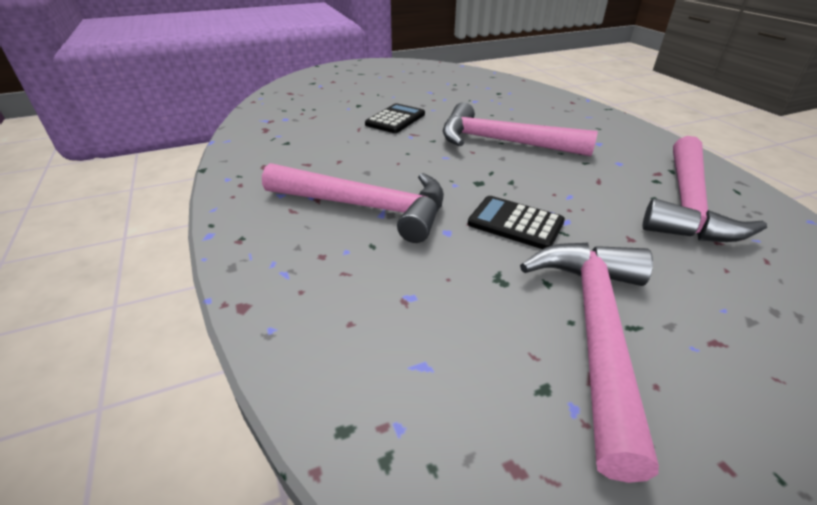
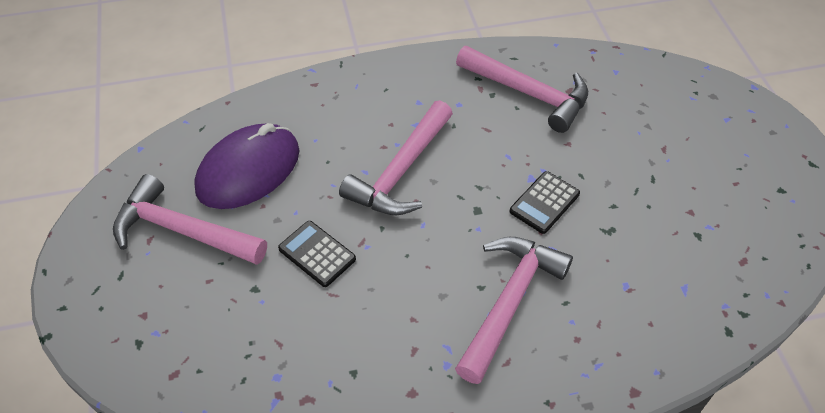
camera: 80 degrees left, 15 degrees up
pink hammer [520,243,659,483] -> pink hammer moved to [113,174,267,265]
none -> purple mouse [194,123,300,209]

